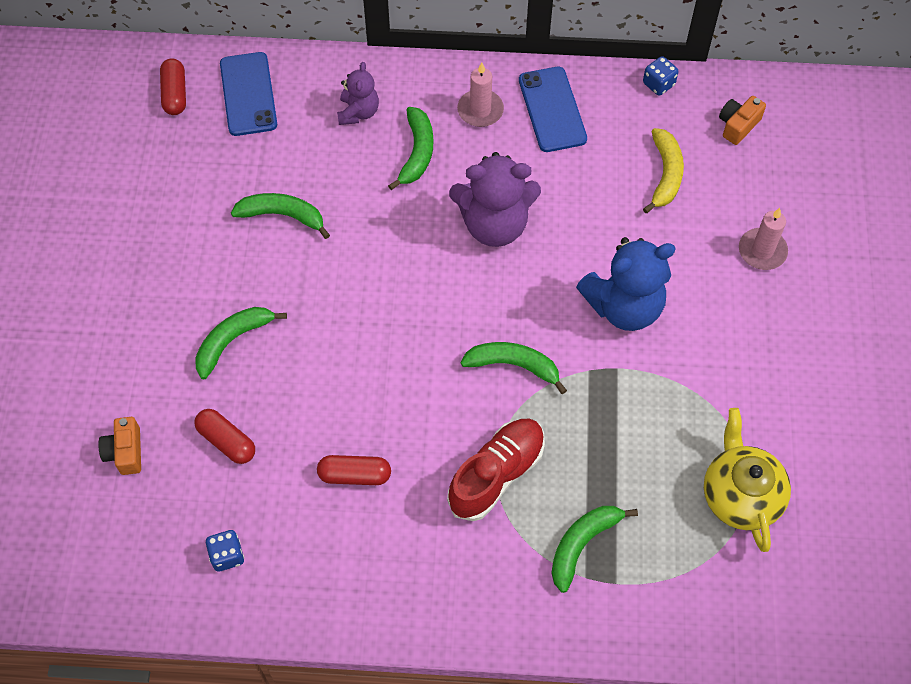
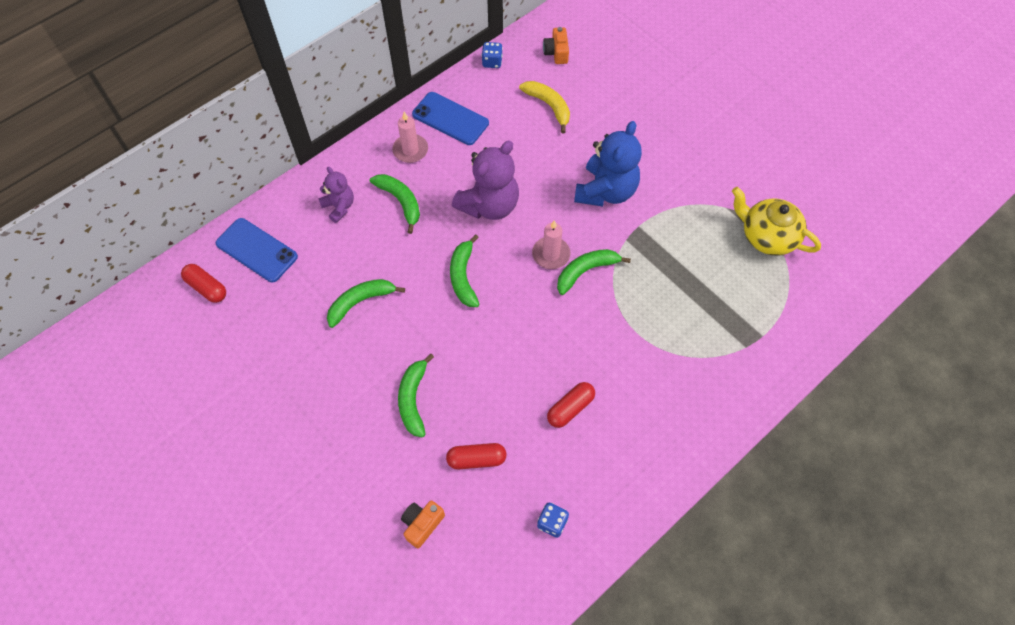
camera: 45 degrees left, 0 degrees up
orange camera [98,417,141,475] -> orange camera turned 90 degrees clockwise [401,500,445,549]
red shoe [447,419,545,521] -> none
green banana [552,506,638,593] -> green banana moved to [450,234,479,307]
pink candle [739,208,788,270] -> pink candle moved to [532,220,570,269]

